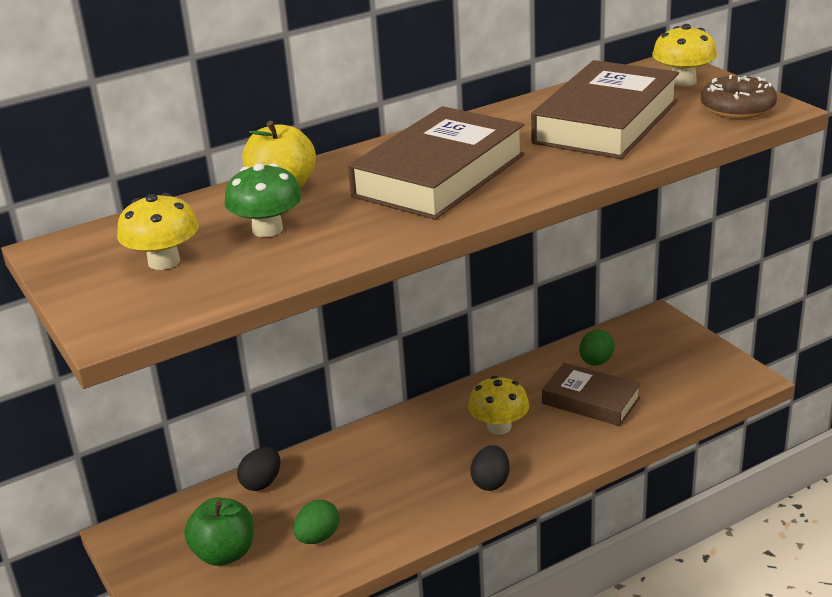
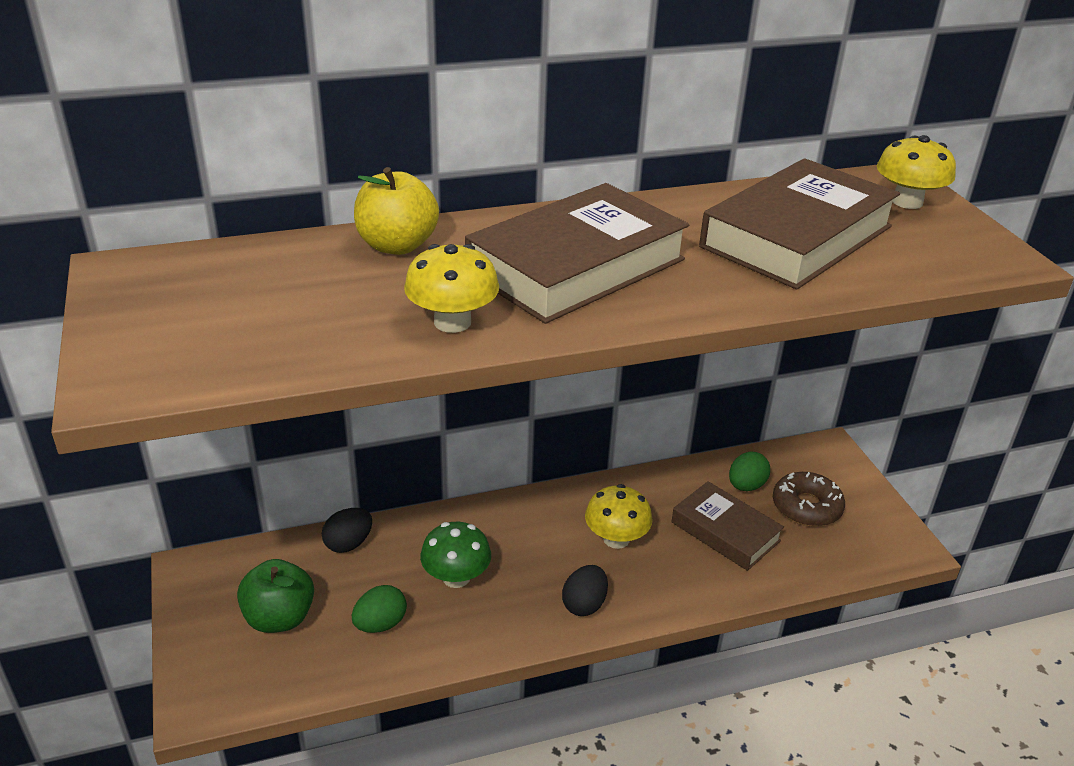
camera: 10 degrees right, 5 degrees up
yellow mushroom [117,193,199,270] -> yellow mushroom moved to [404,244,499,333]
green mushroom [224,163,302,237] -> green mushroom moved to [420,522,491,588]
brown donut [701,75,777,119] -> brown donut moved to [773,472,845,527]

